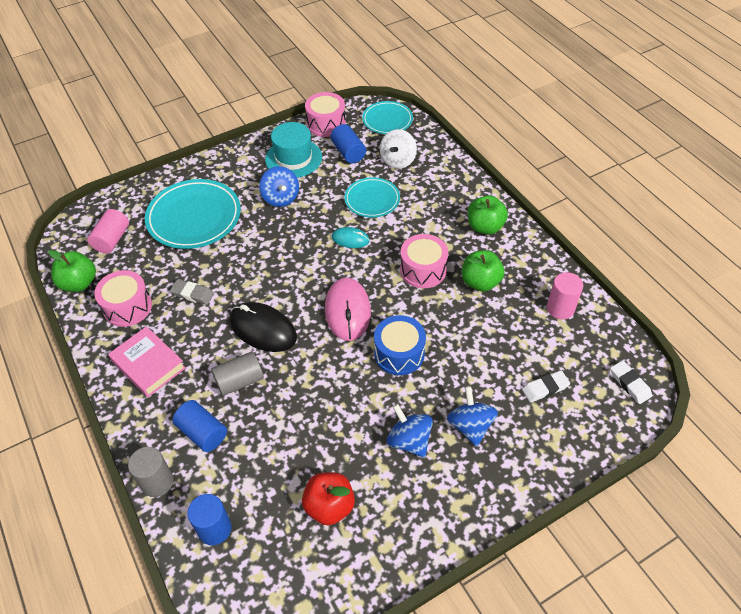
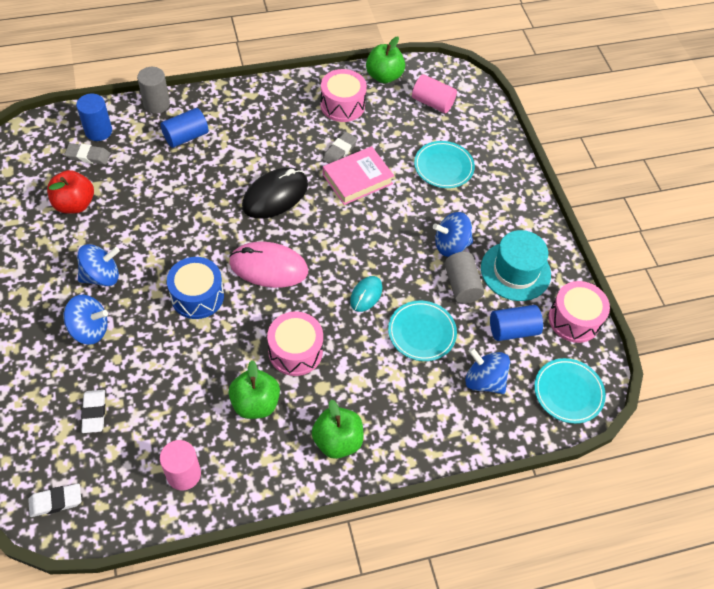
camera: 100 degrees right, 5 degrees up
pink book [108,326,186,397] -> pink book moved to [323,146,394,205]
turquoise plate [145,179,241,249] -> turquoise plate [414,141,475,188], size x0.60
grey cylinder [211,352,264,396] -> grey cylinder moved to [445,252,484,304]
white spinning top [380,129,417,169] -> blue spinning top [465,347,510,394]
none -> grey eraser [65,143,110,165]

